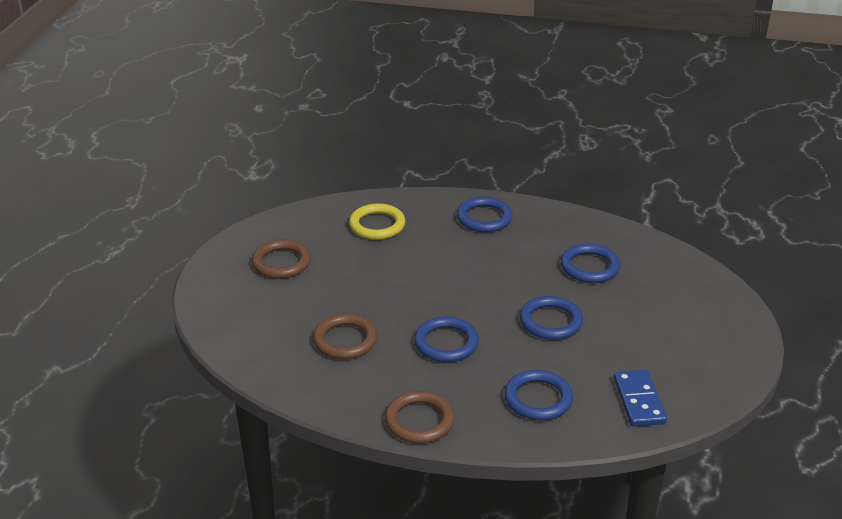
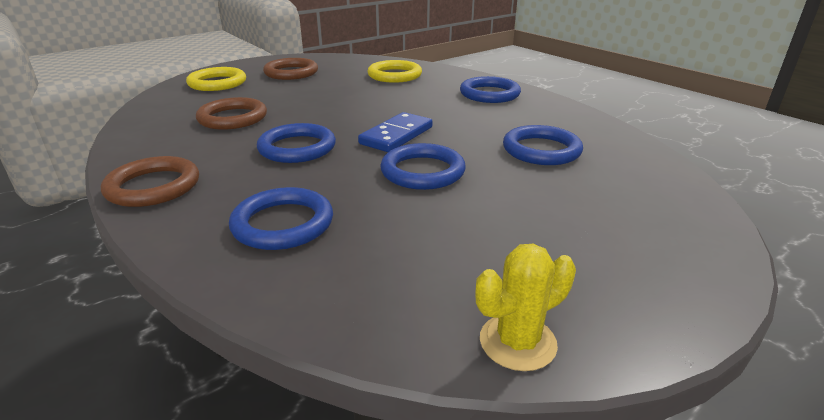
camera: 40 degrees right, 5 degrees down
blue domino [614,370,667,427] -> blue domino moved to [358,112,433,152]
none -> yellow ring [186,67,246,91]
none -> yellow cactus [476,244,576,371]

